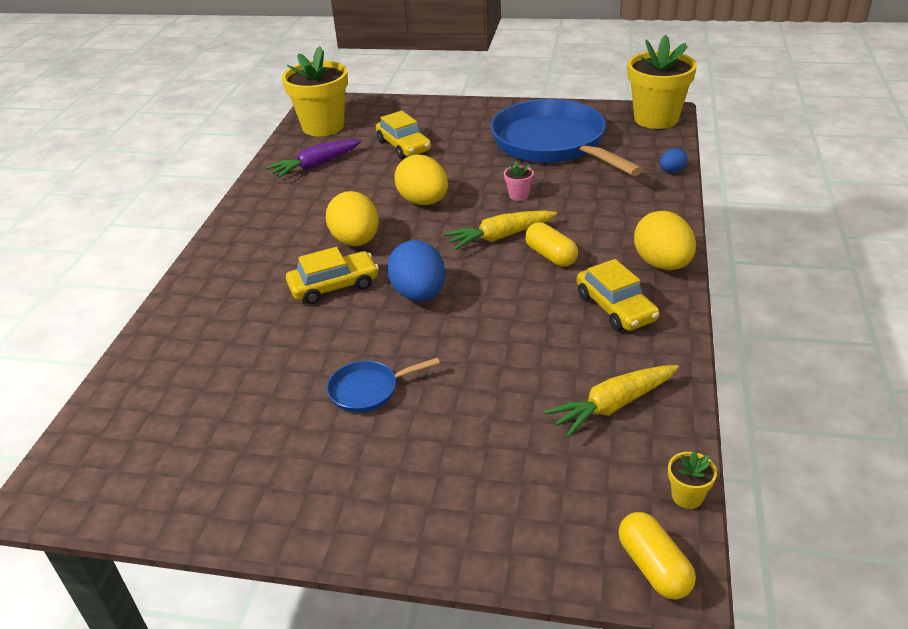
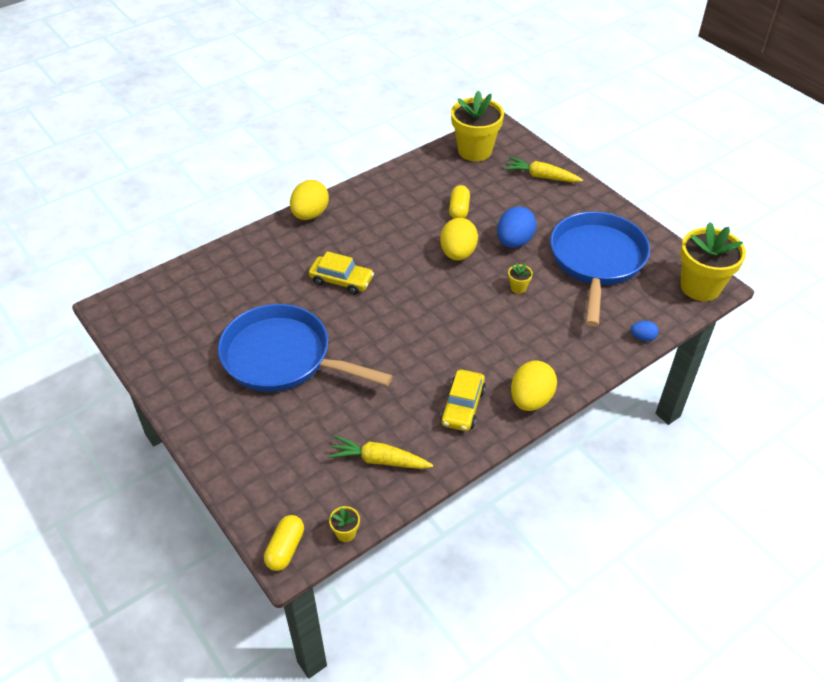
camera: 40 degrees right, 10 degrees up
purple carrot [267,139,362,178] -> none
yellow egg [326,191,379,246] -> yellow egg moved to [290,180,329,220]
blue pan [327,357,440,413] -> blue pan [218,304,393,392], size x2.42
yellow car [376,111,431,159] -> none
blue egg [387,240,445,301] -> blue egg moved to [497,207,537,248]
yellow carrot [443,211,557,250] -> yellow carrot moved to [504,157,583,182]
pink flower pot [504,161,534,201] -> yellow flower pot [508,263,533,294]
yellow capsule [525,222,578,266] -> yellow capsule moved to [449,185,470,219]

